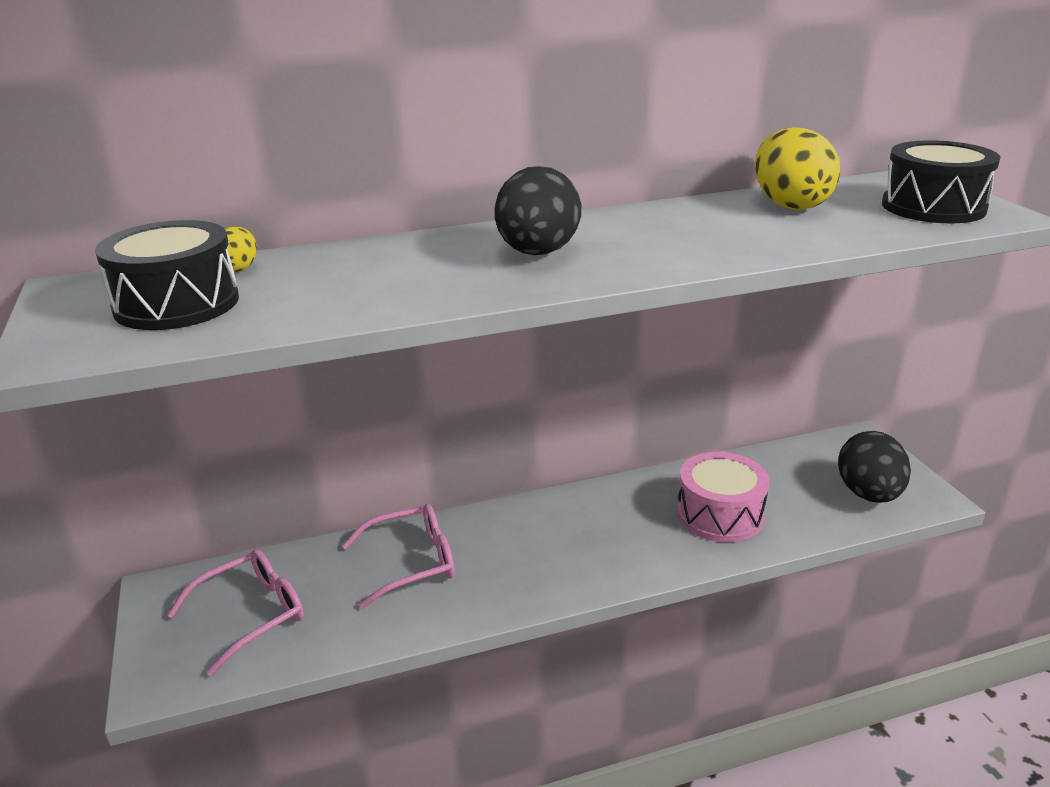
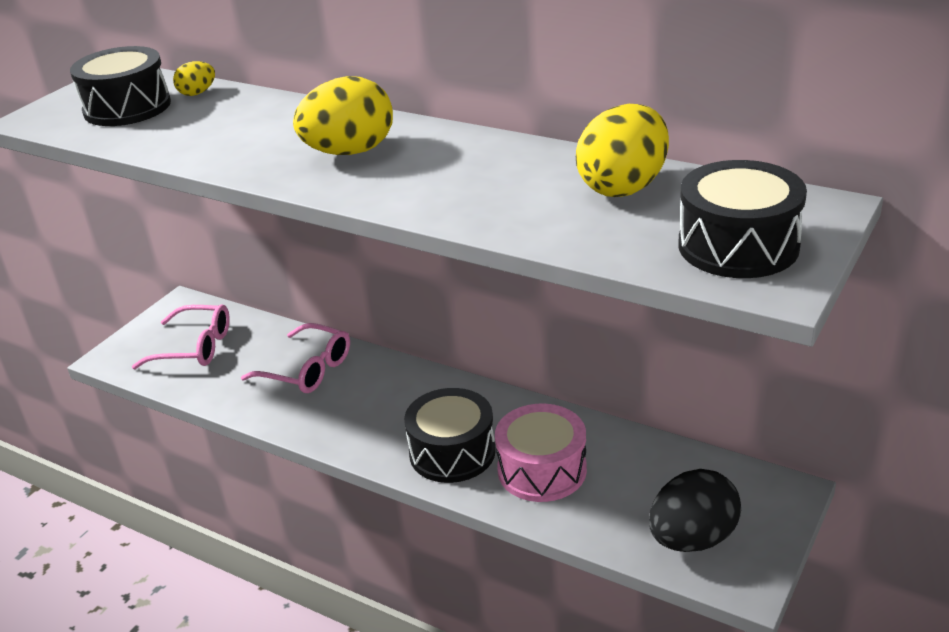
camera: 50 degrees right, 5 degrees up
black egg [495,166,581,255] -> yellow egg [293,76,393,155]
none -> black drum [404,388,496,483]

